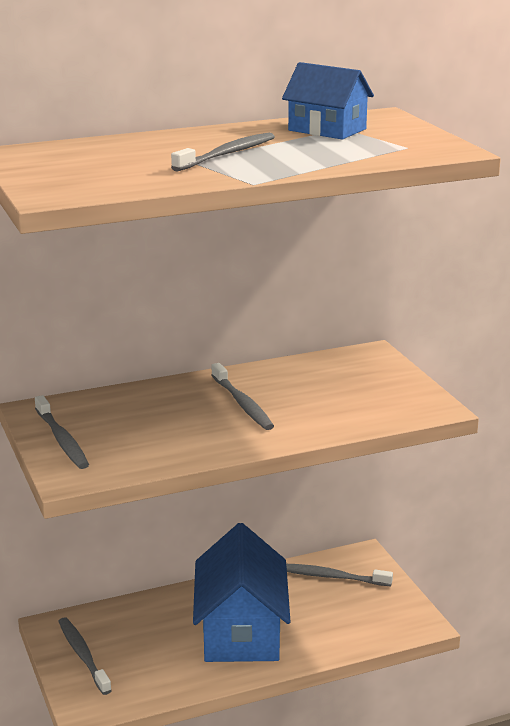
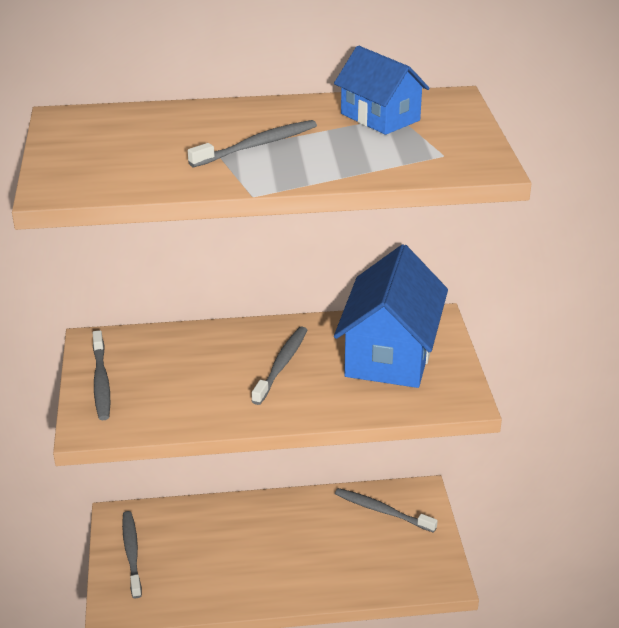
camera: 15 degrees right, 10 degrees up
blue house [193,523,291,662] -> blue house moved to [334,244,448,388]
grey toothbrush [211,363,274,430] -> grey toothbrush turned 150 degrees counterclockwise [252,327,307,405]

